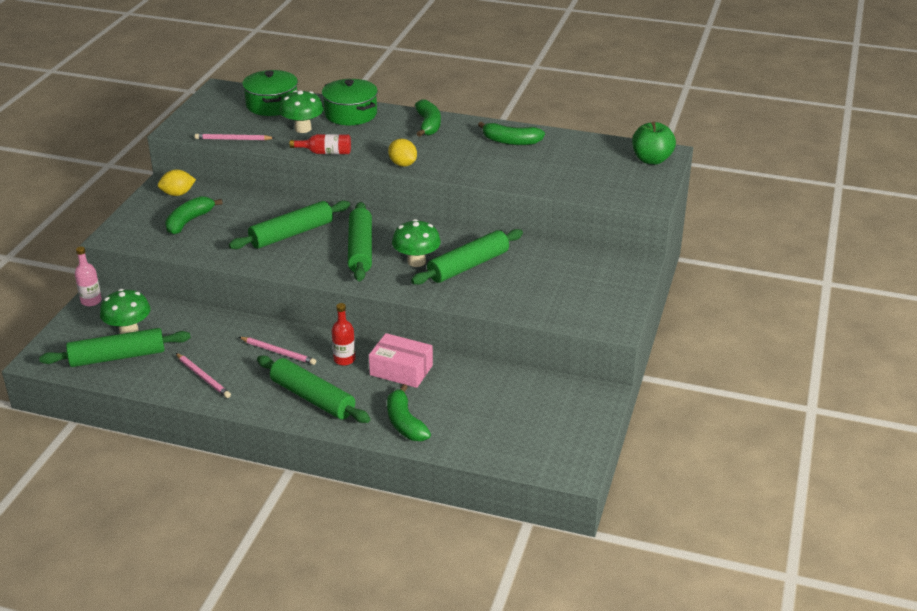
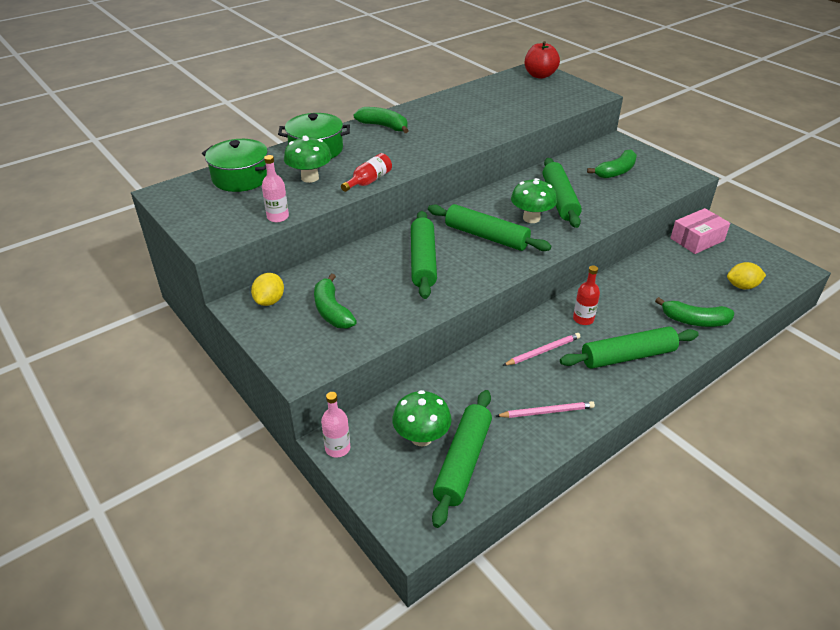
camera: 55 degrees left, 5 degrees up
pink pencil [195,134,274,140] -> pink bottle [262,155,289,222]
pink box [369,333,433,388] -> pink box moved to [671,208,730,254]
yellow lemon [388,139,417,167] -> yellow lemon moved to [727,262,766,289]
green banana [478,122,545,145] -> green banana moved to [587,149,637,179]
green apple [632,122,676,165] -> red apple [525,41,560,79]

